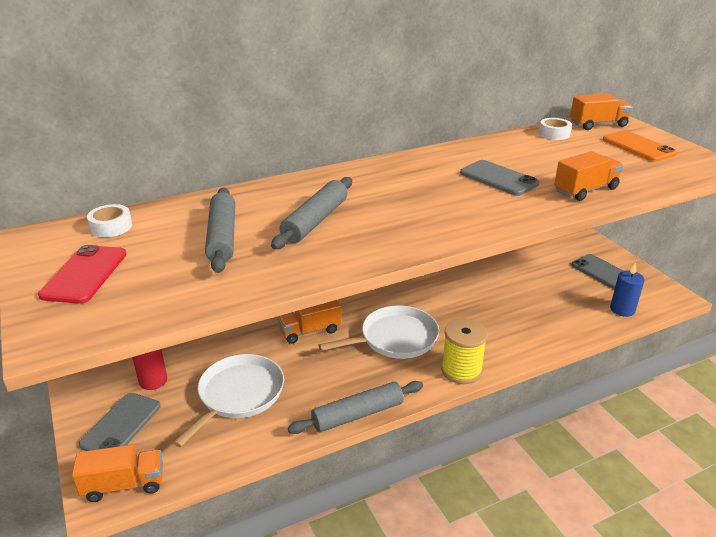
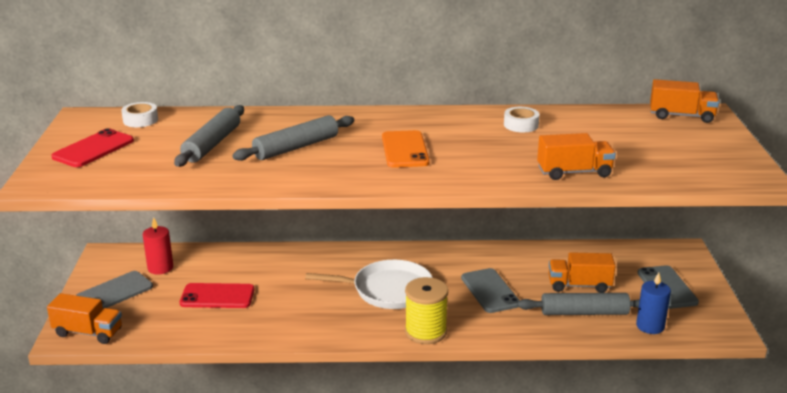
camera: 25 degrees right, 5 degrees down
white pan [173,354,284,447] -> red phone [179,283,255,308]
orange truck [277,300,341,344] -> orange truck moved to [549,252,615,293]
grey rolling pin [288,381,423,434] -> grey rolling pin moved to [517,293,640,315]
grey phone [460,160,539,196] -> grey phone moved to [461,268,520,313]
white tape [539,118,572,140] -> white tape moved to [504,107,540,132]
orange phone [603,130,677,162] -> orange phone moved to [382,130,430,168]

